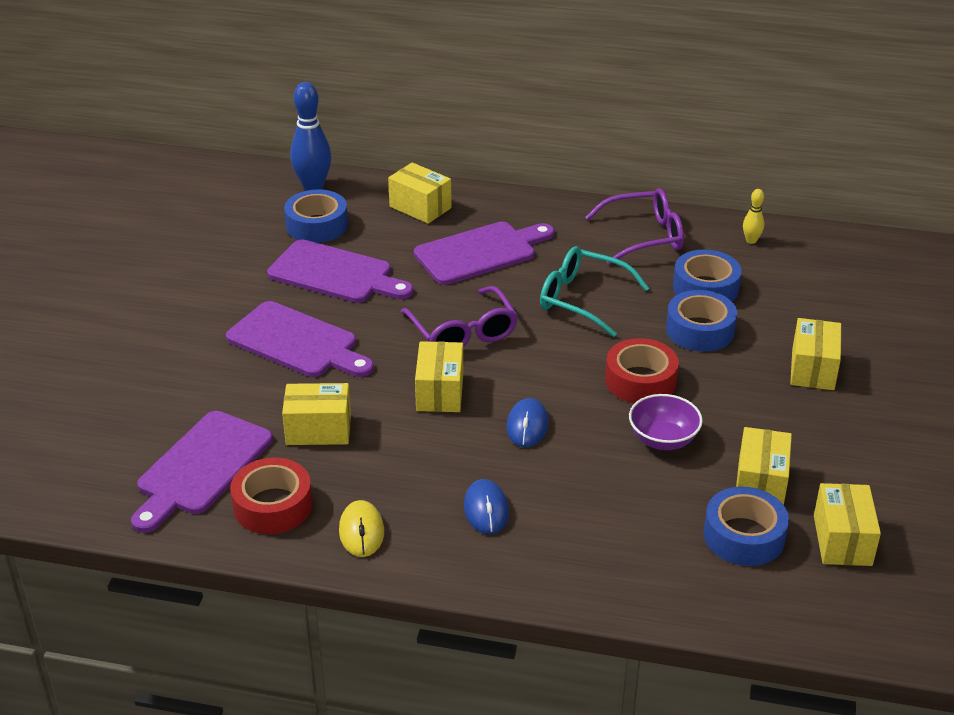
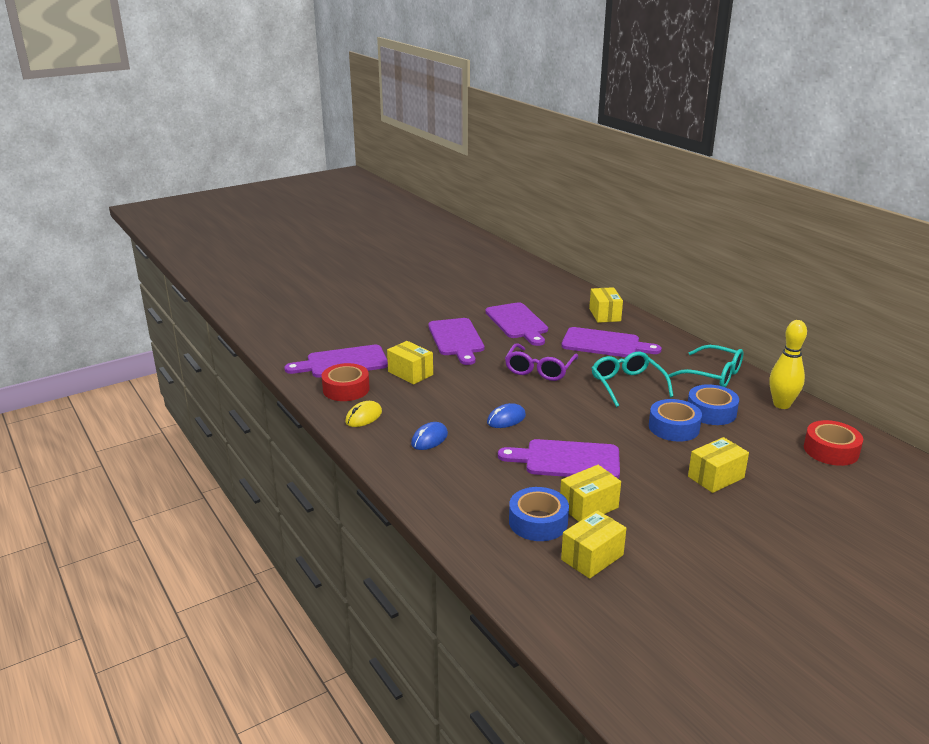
camera: 45 degrees right, 10 degrees down
blue tape [284,189,348,243] -> none
blue bowling pin [290,82,332,191] -> none
yellow box [415,341,463,412] -> none
purple glasses [585,188,684,265] -> turquoise glasses [668,345,744,387]
red tape [605,338,679,403] -> red tape moved to [804,420,863,466]
purple bowl [629,394,703,450] -> purple cutting board [498,439,620,478]
yellow bowling pin [743,189,764,244] -> yellow bowling pin [769,320,807,409], size x2.02

